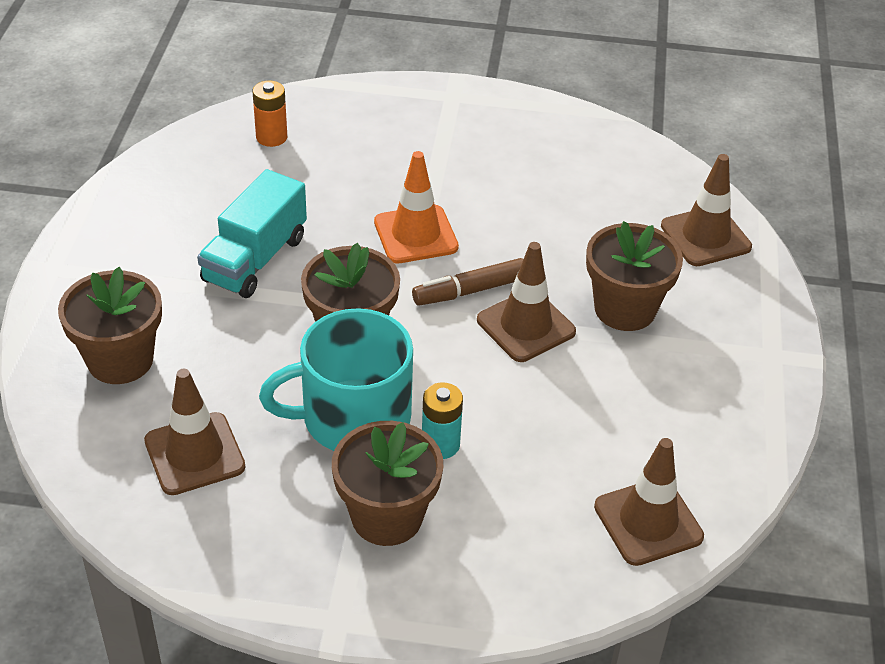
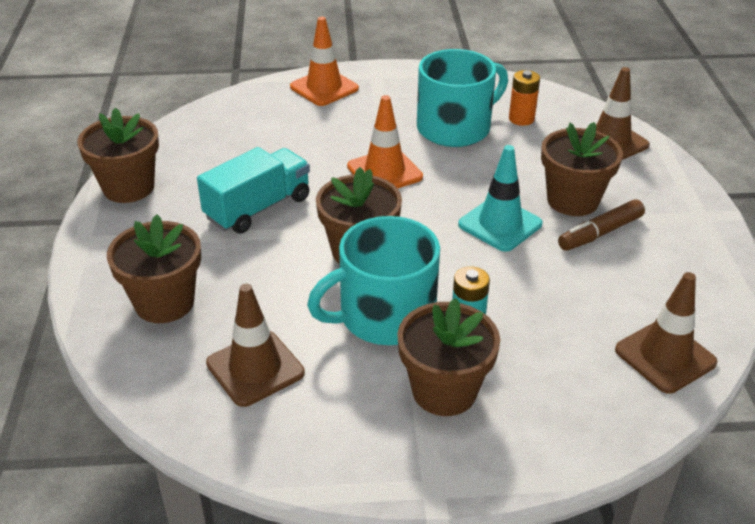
camera: 10 degrees left, 5 degrees down
turquoise truck [197,169,307,298] -> turquoise truck turned 150 degrees counterclockwise [197,147,310,234]
orange battery [253,81,287,147] -> orange battery moved to [509,70,540,126]
brown marker [412,258,523,306] -> brown marker moved to [558,199,645,251]
brown traffic cone [477,242,576,362] -> turquoise traffic cone [458,145,543,252]
none -> brown flower pot [77,108,159,203]
none -> orange traffic cone [290,17,359,106]
none -> turquoise mug [417,49,508,147]

